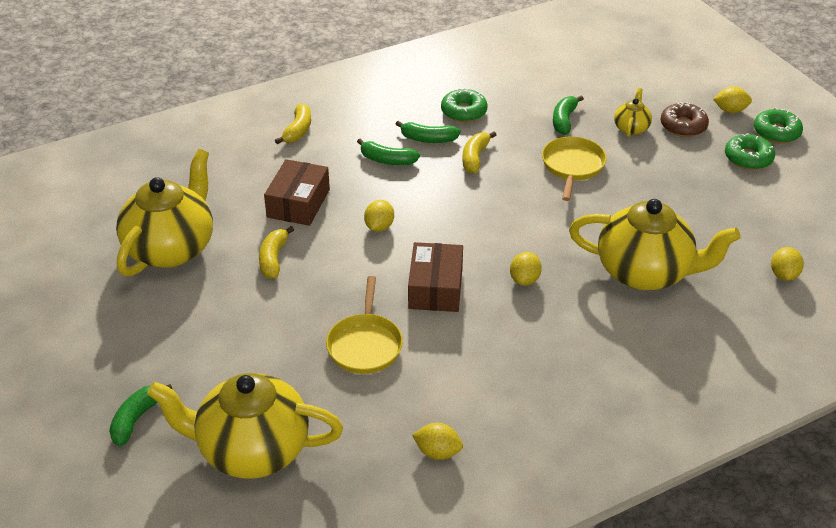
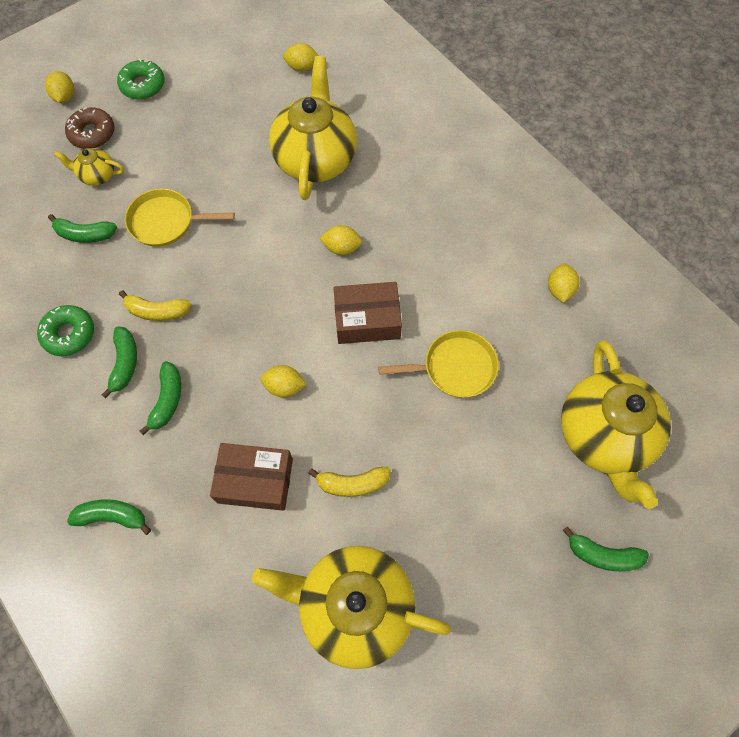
camera: 100 degrees left, 25 degrees up
yellow banana [275,103,311,144] -> green banana [67,499,151,535]
green donut [754,108,803,143] -> none

